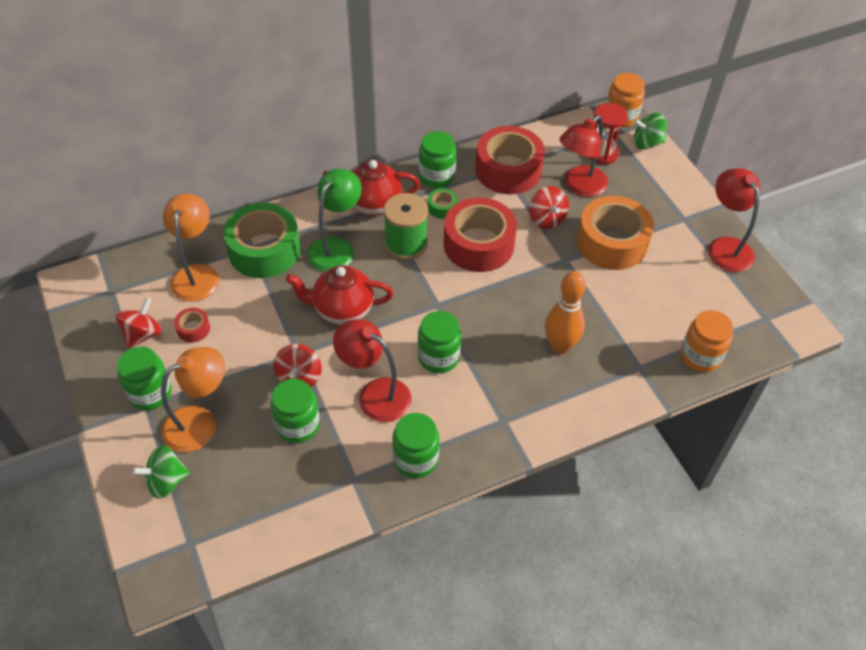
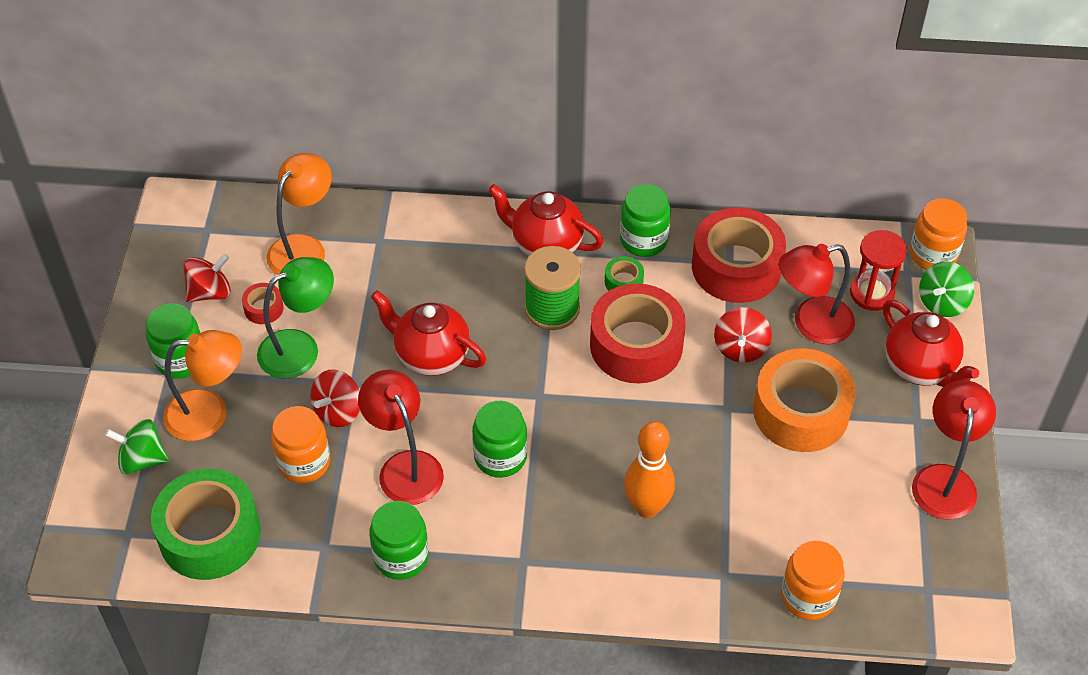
camera: 30 degrees right, 0 degrees up
green tape [223,203,300,278] -> green tape moved to [151,469,261,580]
green jar [270,379,320,443] -> orange jar [271,406,330,483]
green lamp [307,169,362,272] -> green lamp moved to [257,257,334,379]
green spinning top [634,113,667,149] -> green spinning top turned 75 degrees counterclockwise [919,261,974,317]
none -> red teapot [883,300,979,387]

